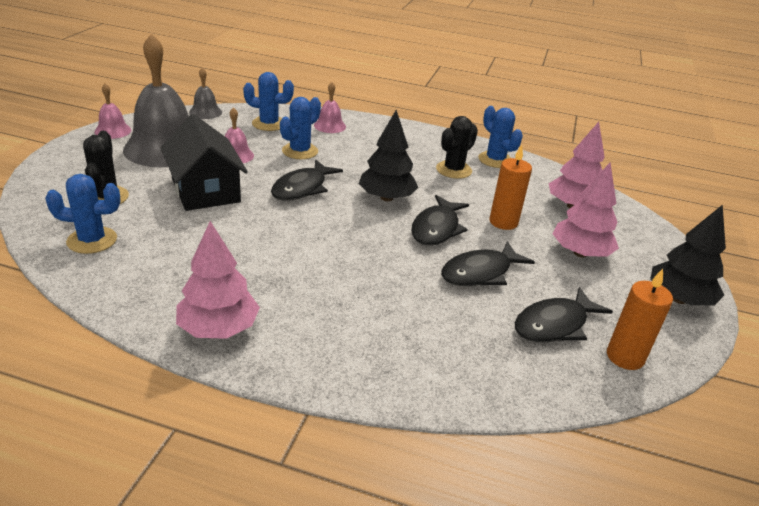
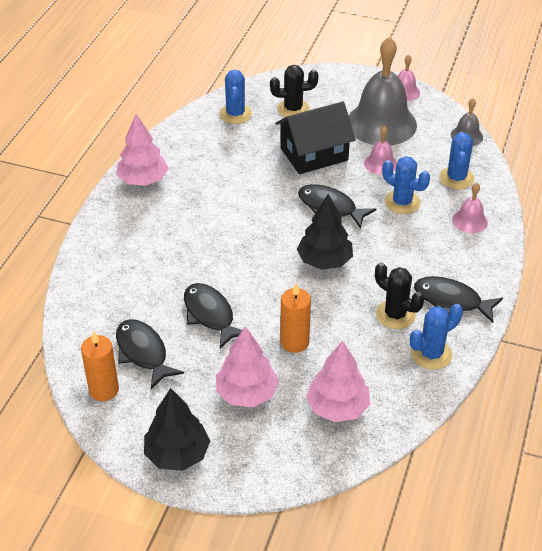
camera: 95 degrees right, 10 degrees up
black fish [411,195,469,246] -> black fish moved to [414,276,503,323]

